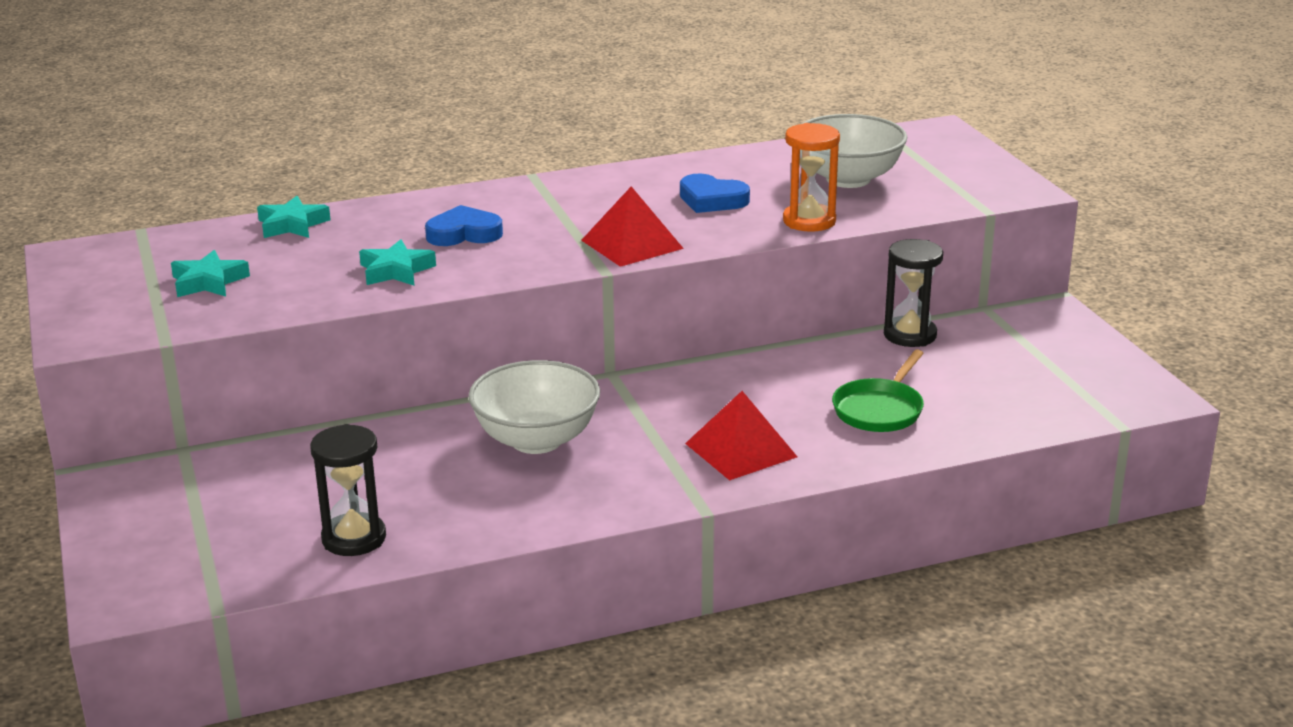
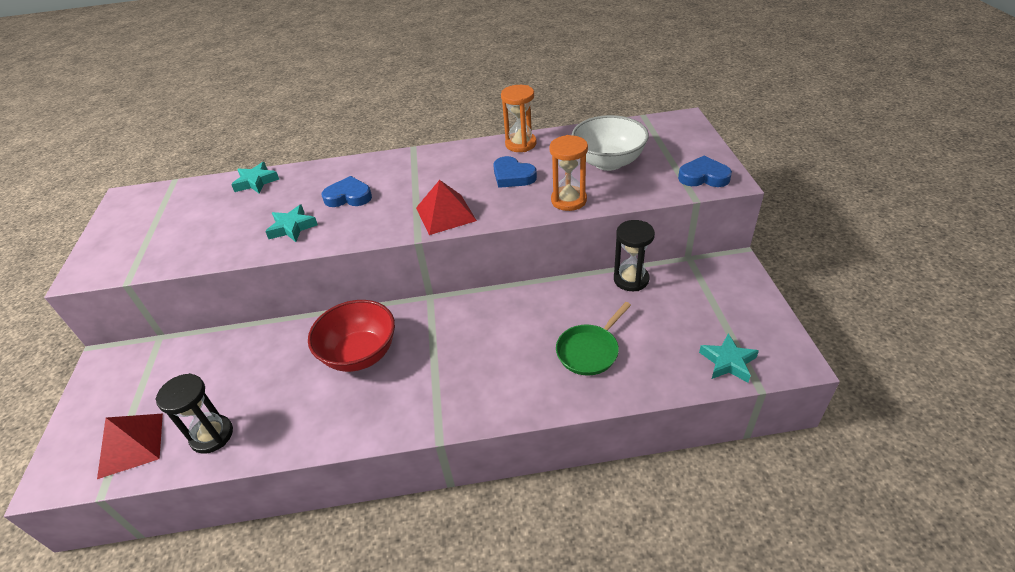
camera: 15 degrees right, 15 degrees up
turquoise star [171,250,250,297] -> turquoise star moved to [699,333,759,383]
white bowl [468,360,600,454] -> red bowl [308,300,395,372]
red pyramid [685,391,797,480] -> red pyramid moved to [97,414,163,479]
none -> orange hourglass [501,85,537,152]
none -> blue heart [678,156,732,187]

